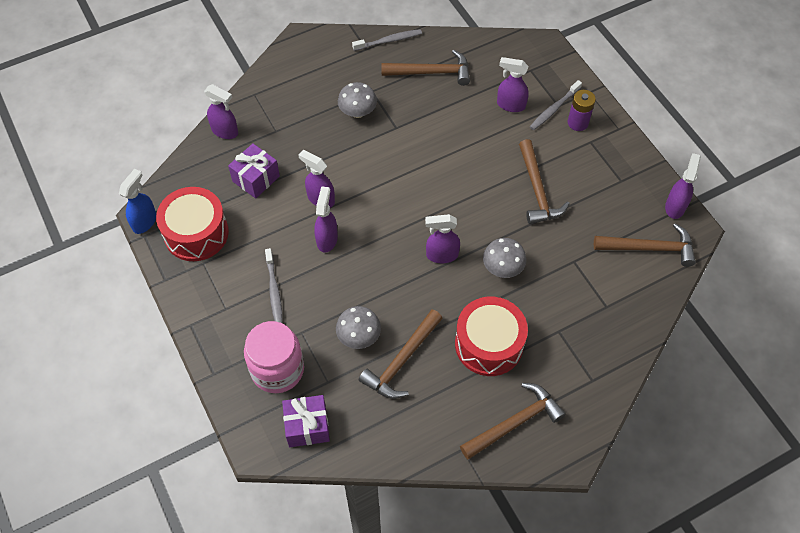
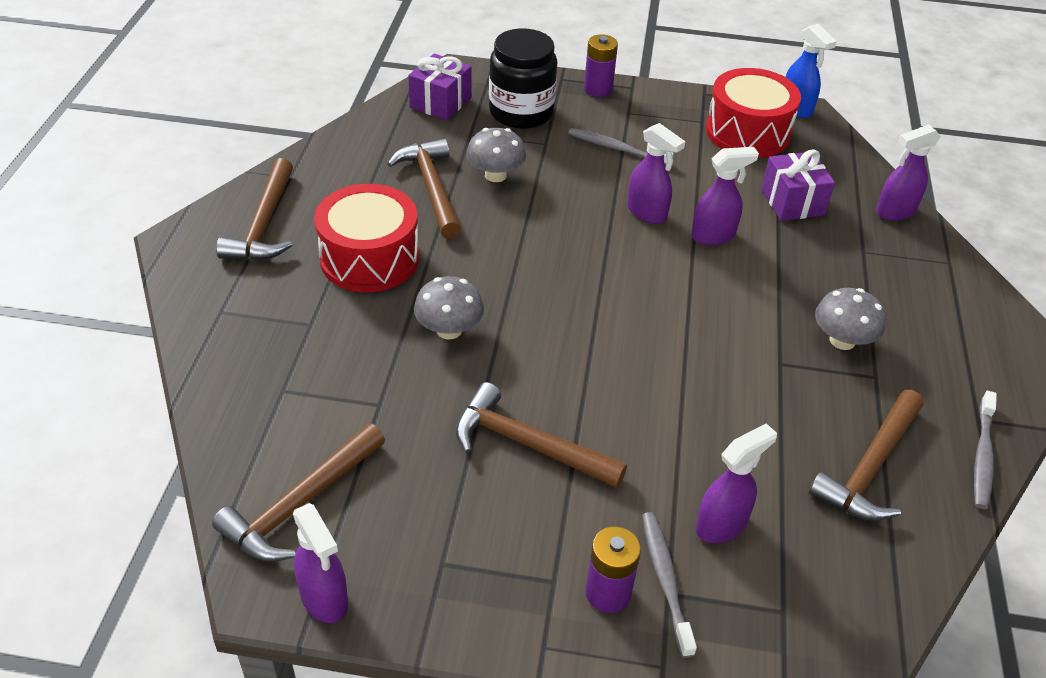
camera: 125 degrees right, 15 degrees down
pink jar [244,321,304,393] -> black jar [489,28,557,129]
purple spray bottle [425,214,460,263] -> none
none -> purple battery [584,34,618,97]

